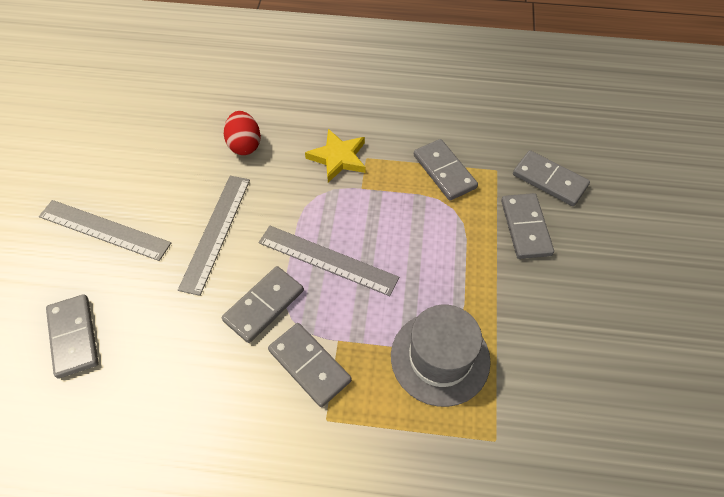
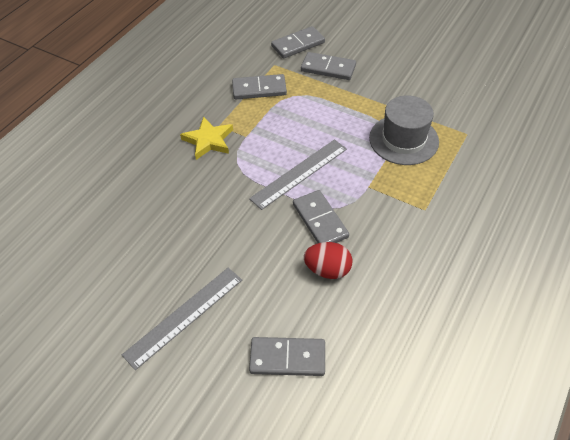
camera: 65 degrees left, 5 degrees down
grey ruler [178,176,250,296] -> none
red egg [224,111,261,155] -> red egg moved to [304,242,353,279]
grey domino [268,323,352,407] -> none

